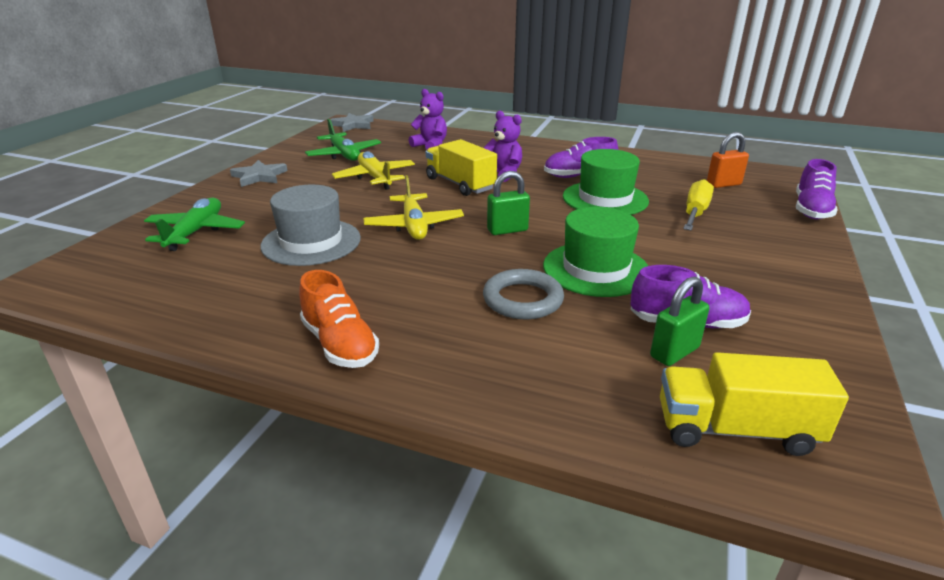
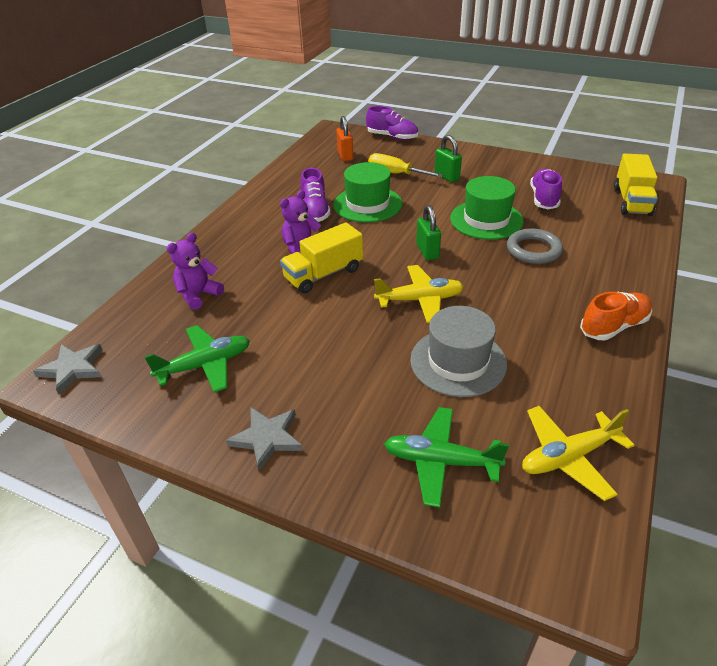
camera: 85 degrees left, 10 degrees up
yellow plane [332,151,415,190] -> yellow plane moved to [522,406,634,501]
green padlock [650,276,710,366] -> green padlock moved to [435,135,462,183]

